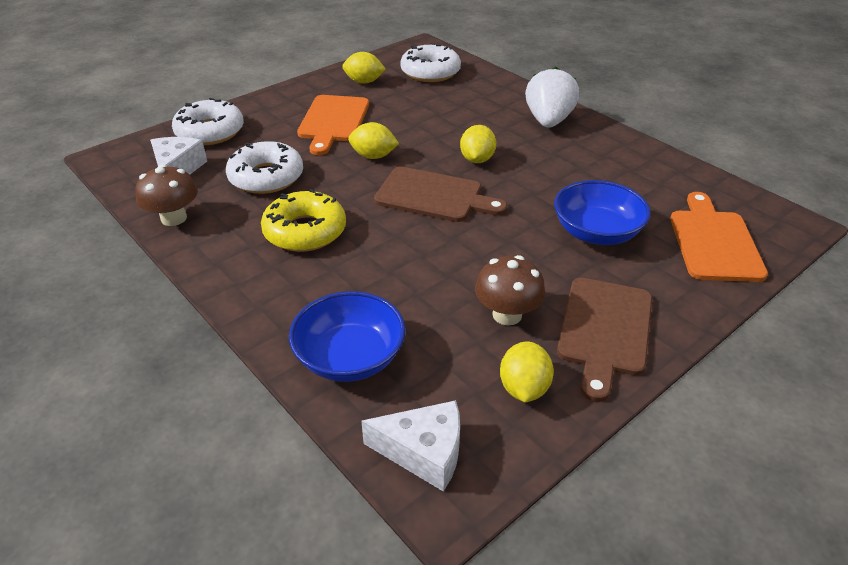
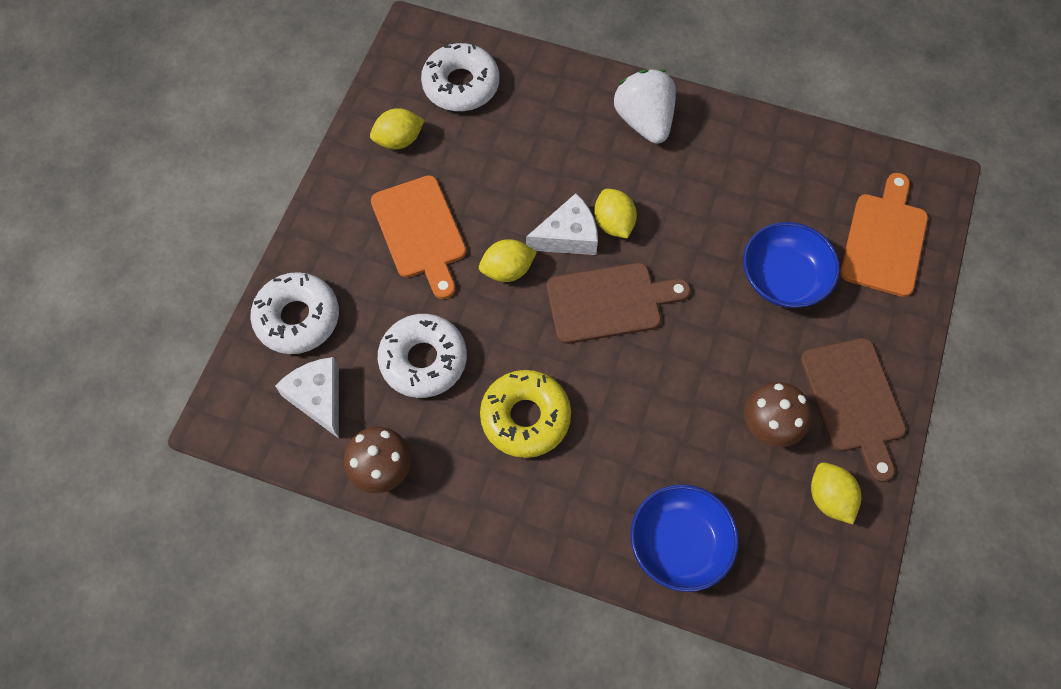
camera: 30 degrees left, 25 degrees up
white cheese [361,400,460,491] -> white cheese moved to [526,193,598,255]
orange cutting board [670,192,768,282] -> orange cutting board turned 45 degrees clockwise [840,173,928,297]

